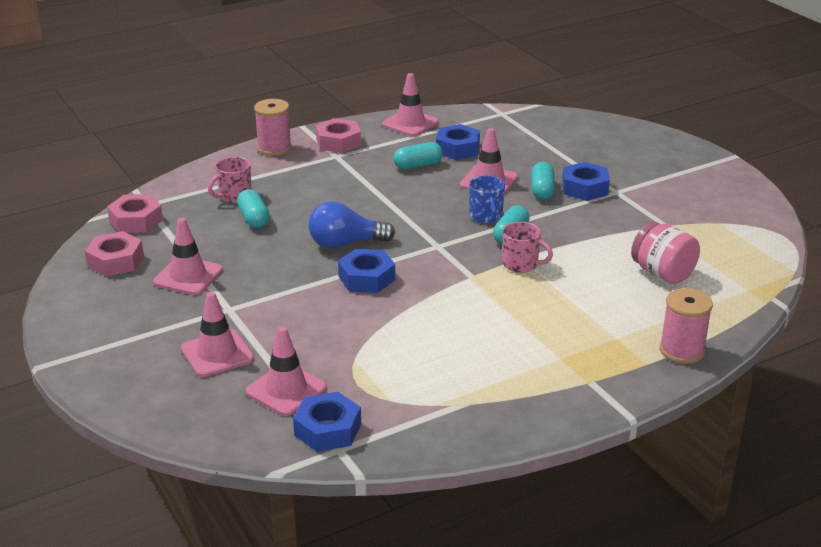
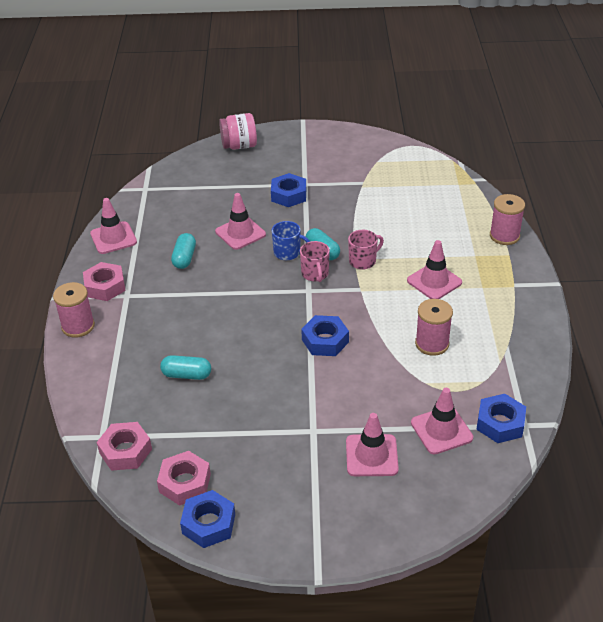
camera: 60 degrees left, 10 degrees up
pink traffic cone [153,218,223,295] -> pink traffic cone moved to [407,240,462,299]
pink mug [208,157,252,203] -> pink mug moved to [300,241,330,282]
blue light bulb [309,201,395,248] -> none
blue nut [436,124,480,160] -> blue nut moved to [180,490,235,548]
turquoise capsule [531,162,555,200] -> none
pink jar [631,222,700,284] -> pink jar moved to [219,113,257,150]
none -> pink spool [415,299,453,356]

